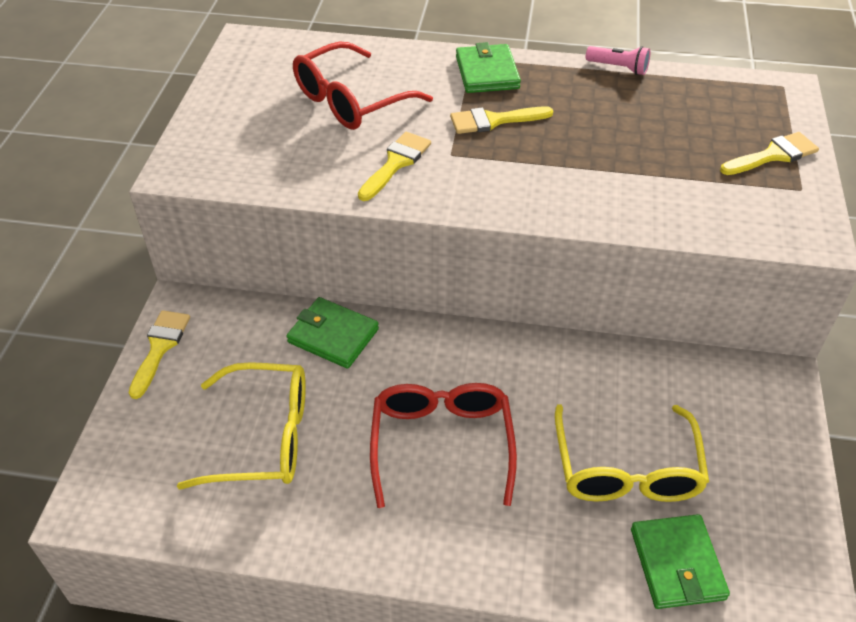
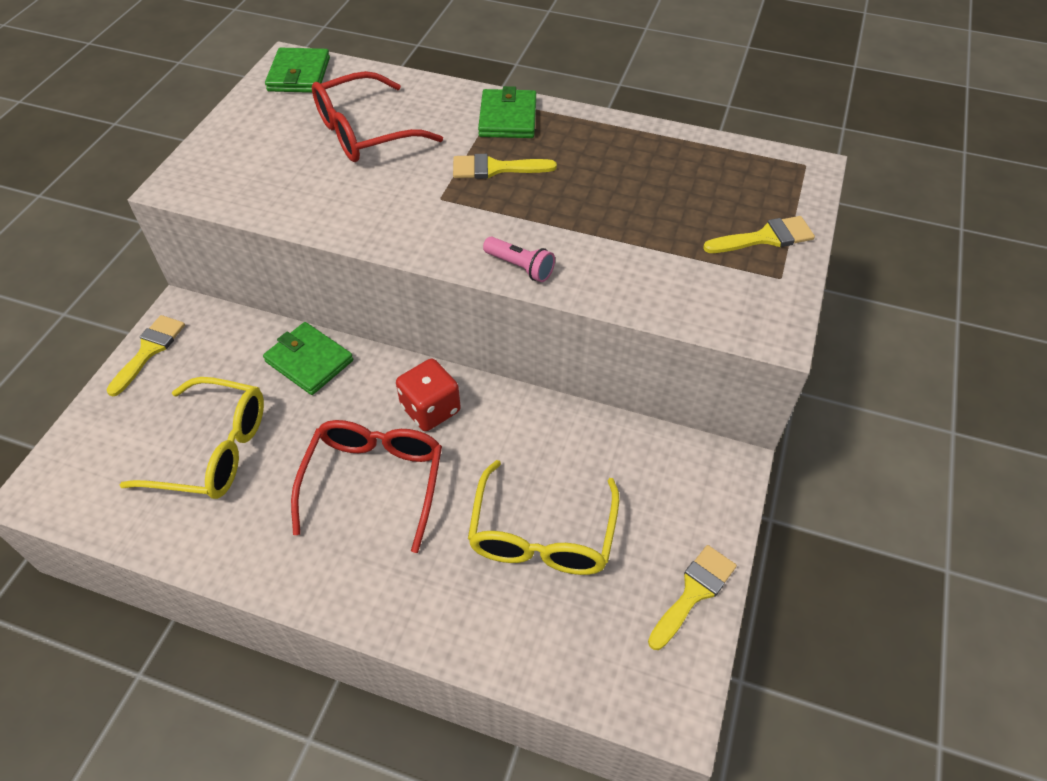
camera: 10 degrees right, 5 degrees up
yellow brush [358,132,431,201] -> yellow brush moved to [648,545,737,650]
pink flashlight [586,46,650,75] -> pink flashlight moved to [483,237,555,282]
green wallet [631,514,730,609] -> green wallet moved to [265,48,330,93]
none -> red dice [396,359,461,431]

